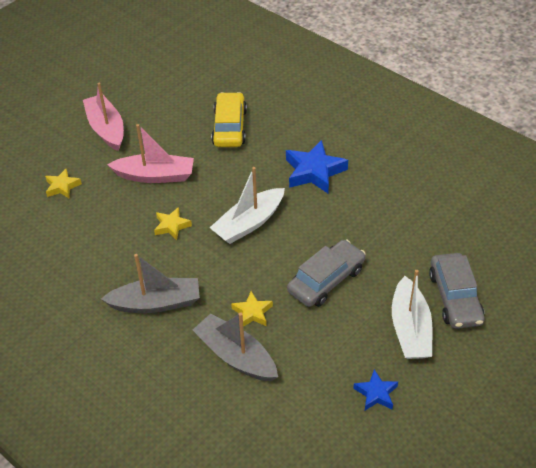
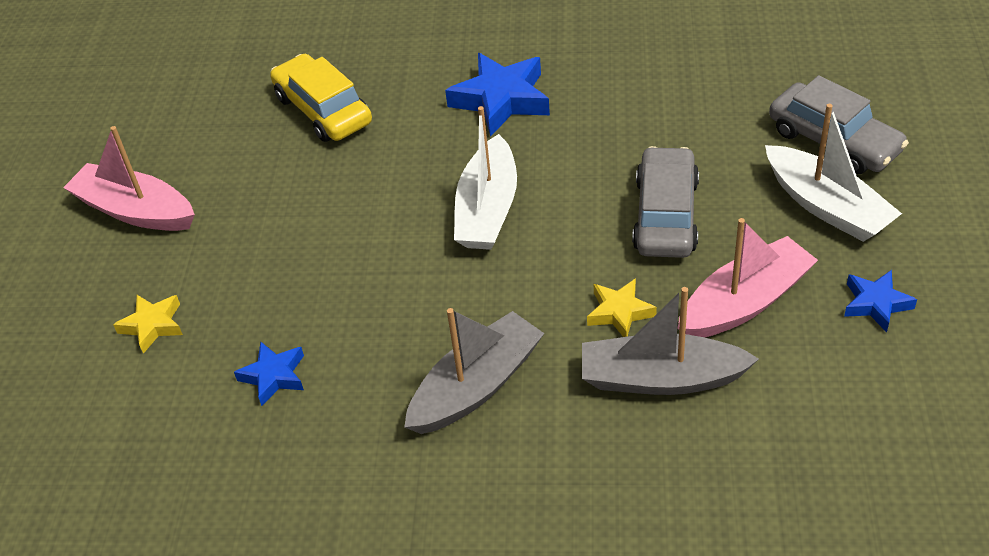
camera: 35 degrees left, 0 degrees up
pink boat [107,124,194,183] -> pink boat moved to [677,218,818,338]
yellow star [154,207,192,240] -> none
none -> blue star [234,341,304,406]

